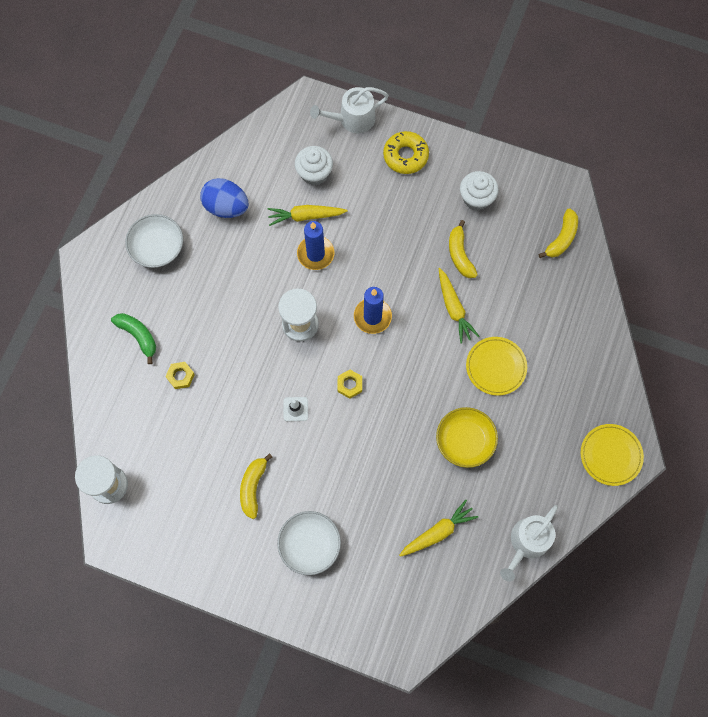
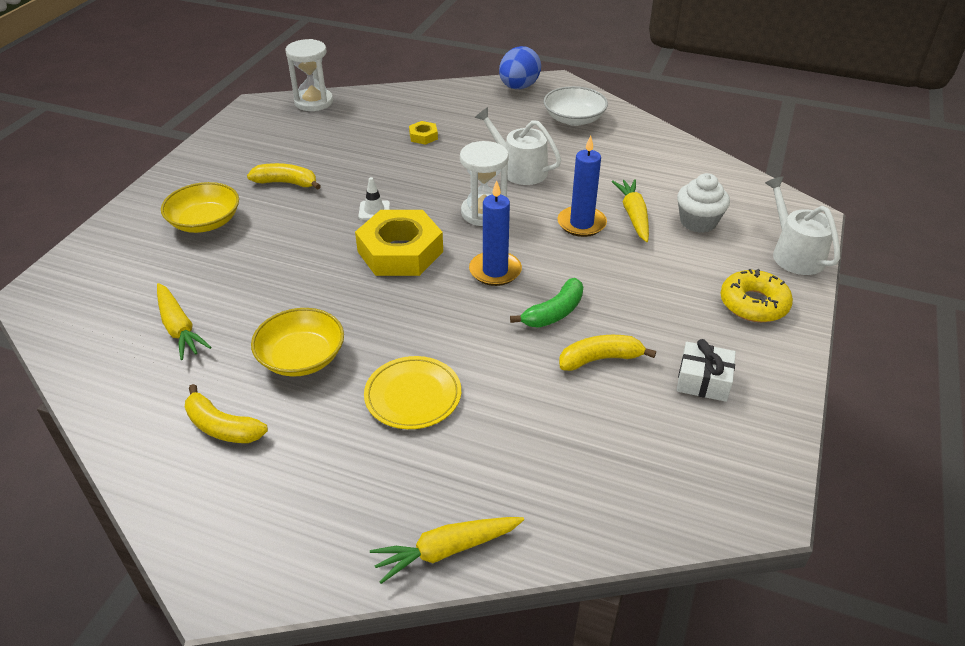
camera: 90 degrees right, 30 degrees down
green banana [111,313,156,364] -> green banana moved to [510,278,583,328]
blue egg [200,178,249,218] -> blue egg moved to [499,46,541,89]
white bowl [277,511,341,575] -> yellow bowl [161,182,239,233]
yellow nut [338,370,362,399] -> yellow nut [355,210,443,276], size x2.32
yellow carrot [439,268,479,344] -> yellow carrot moved to [370,517,524,584]
white cupcake [460,171,499,211] -> white gift [677,339,736,402]
white watering can [500,505,558,582] -> white watering can moved to [475,107,561,185]
yellow banana [539,208,578,258] -> yellow banana moved to [185,384,268,443]
yellow plate [581,424,644,486] -> none

